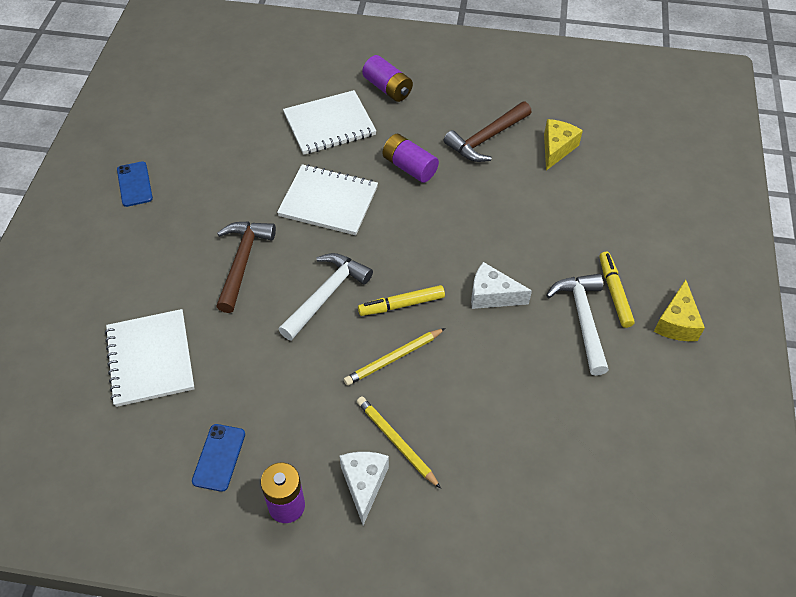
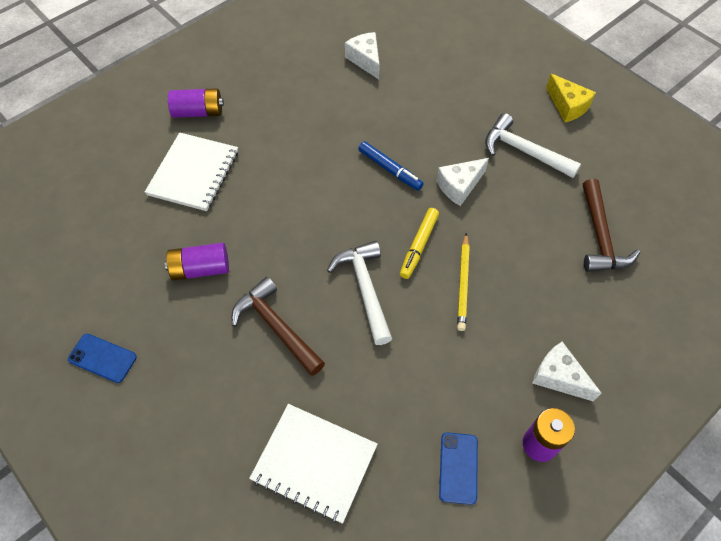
camera: 50 degrees left, 5 degrees up
blue phone [192,424,245,492] -> blue phone turned 45 degrees clockwise [439,432,478,505]
white notebook [277,164,378,235] -> none
yellow pencil [357,396,441,489] -> none
purple battery [383,134,439,183] -> purple battery moved to [165,243,229,281]
brown hammer [444,102,531,162] -> brown hammer moved to [583,179,640,272]
yellow cheese [544,119,583,171] -> white cheese [345,32,380,79]
yellow marker [599,252,635,328] -> none
none -> blue marker [358,141,424,191]

